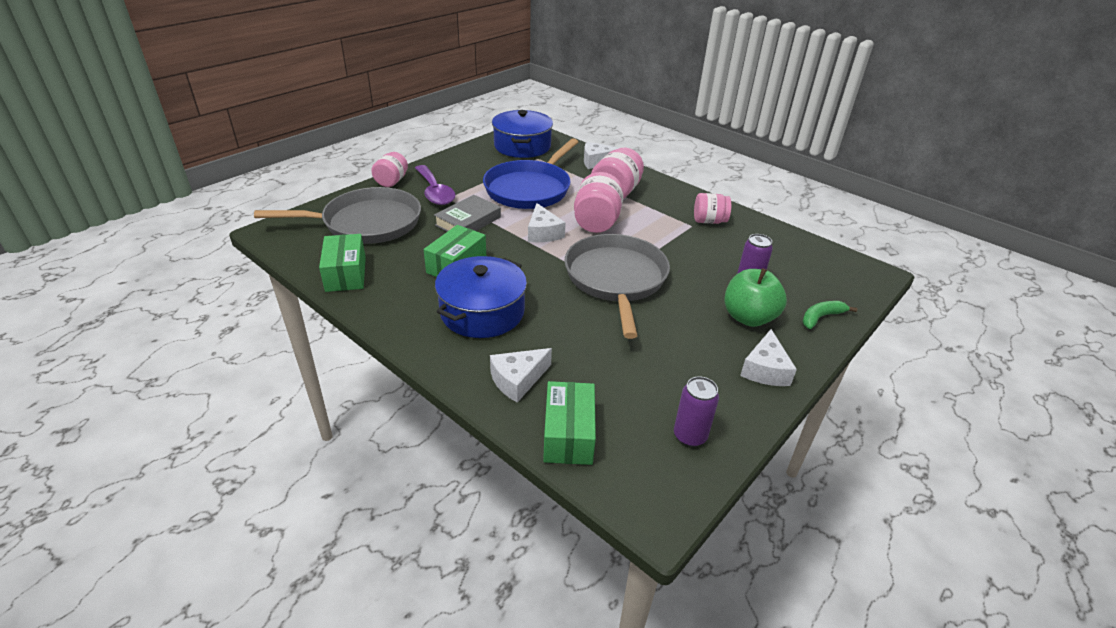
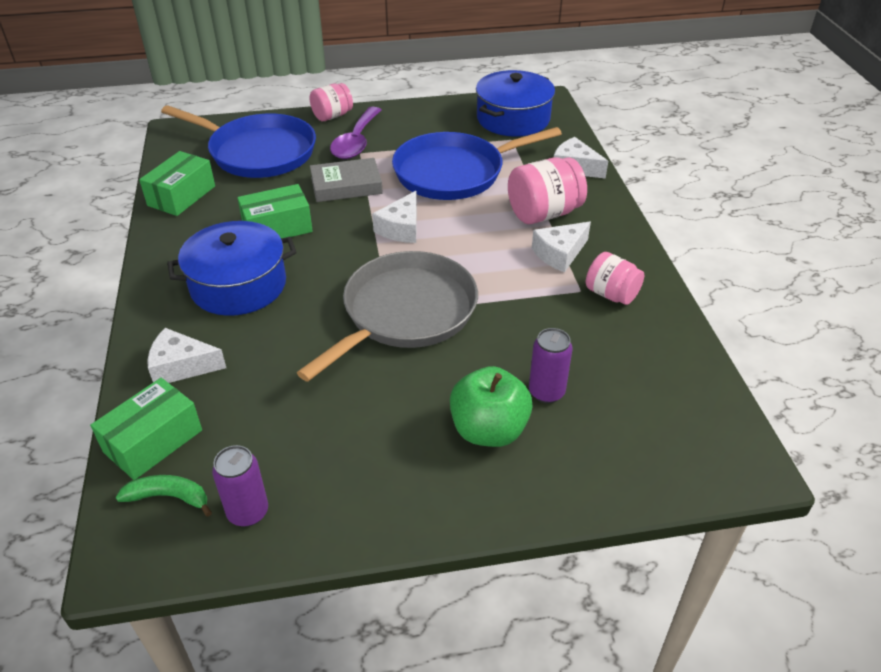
camera: 40 degrees right, 5 degrees up
grey pan [254,187,421,244] -> blue pan [161,105,316,178]
pink jar [574,172,624,233] -> none
white cheese [740,329,797,386] -> white cheese moved to [532,222,591,273]
green banana [802,301,857,329] -> green banana moved to [115,475,212,517]

